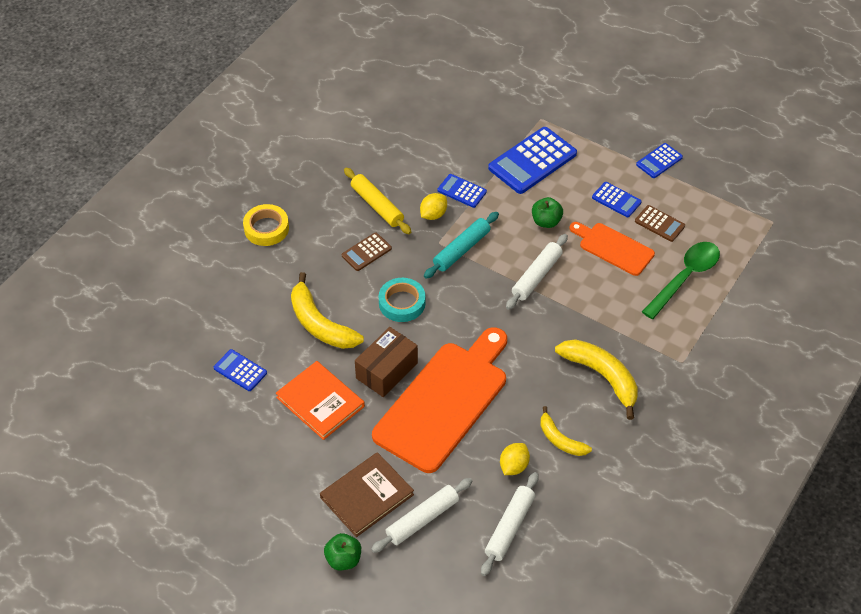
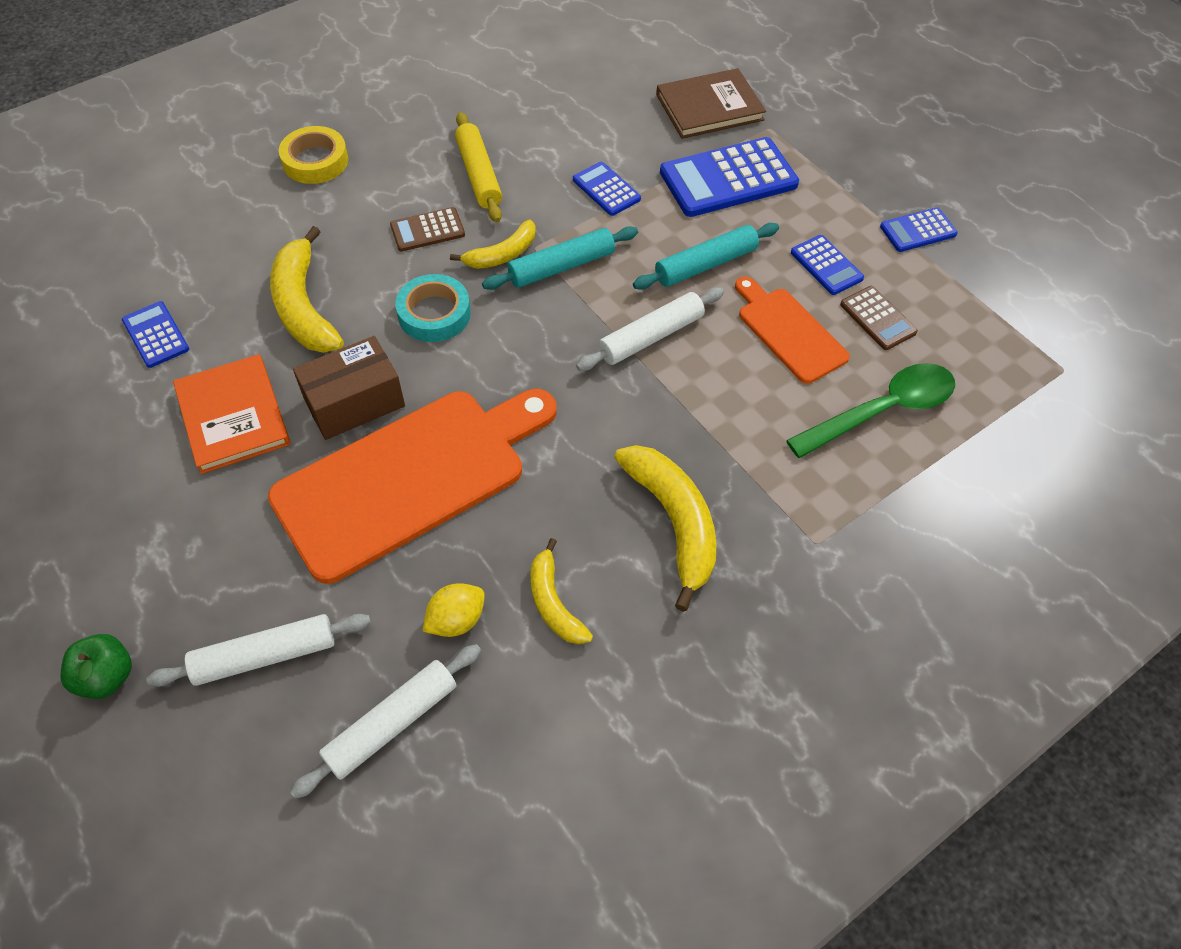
camera: 20 degrees right, 5 degrees up
brown book [320,452,414,537] -> brown book moved to [656,68,766,139]
yellow lemon [420,193,447,220] -> none
green apple [532,197,563,228] -> turquoise rolling pin [633,223,779,290]
none -> yellow banana [450,220,536,269]

